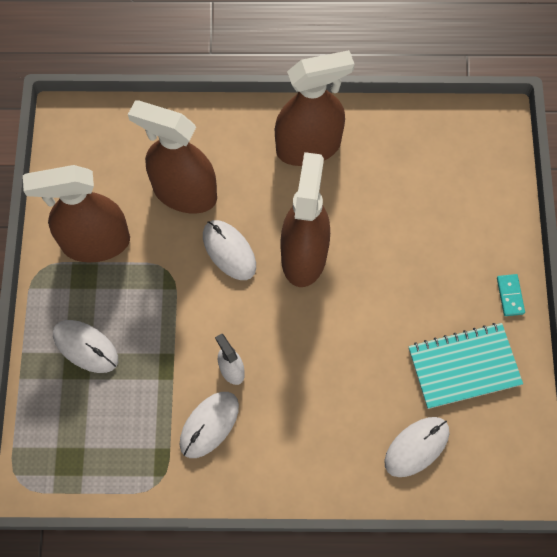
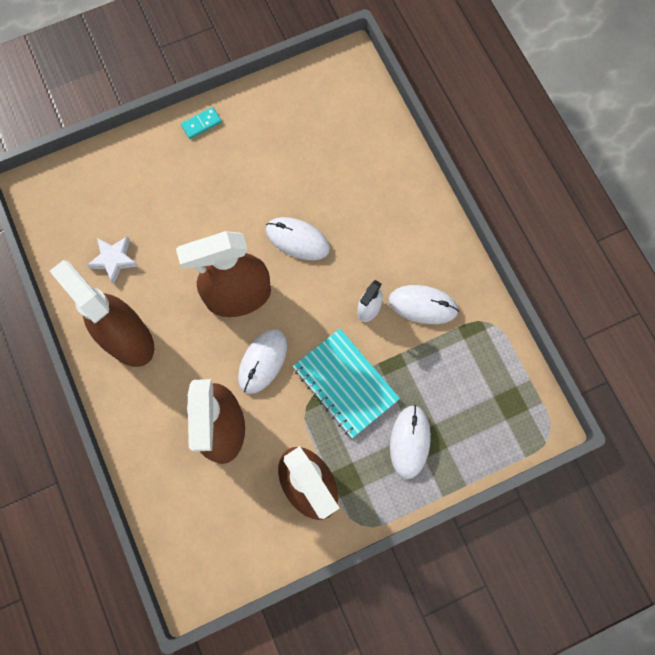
camera: 115 degrees left, 5 degrees up
white mouse [384,417,450,477] -> white mouse moved to [266,217,330,260]
turquoise notebook [408,323,523,409] -> turquoise notebook moved to [293,329,400,438]
none -> white star [87,236,139,284]

